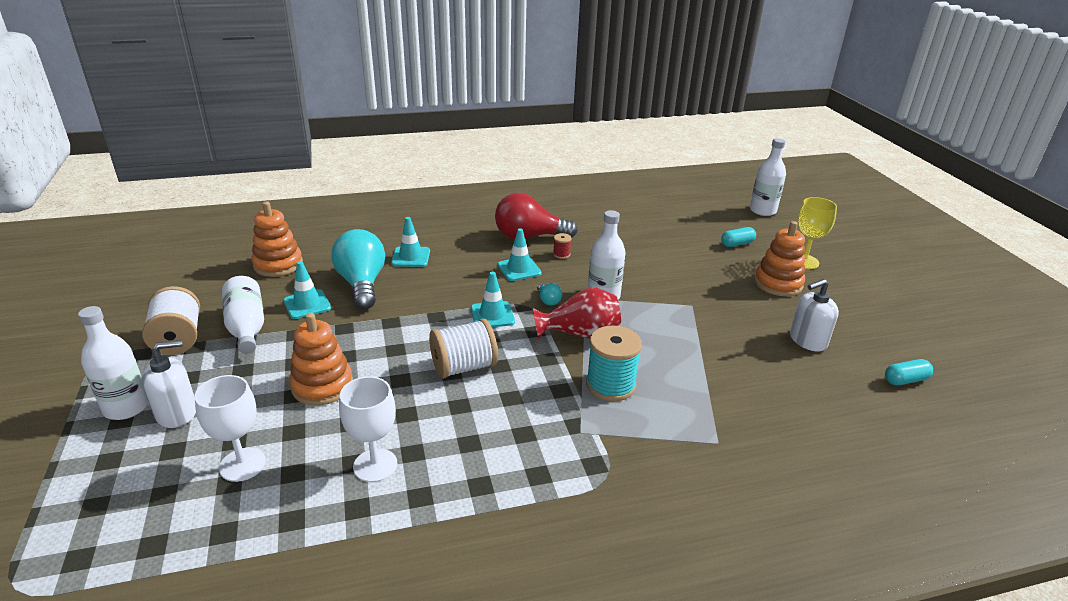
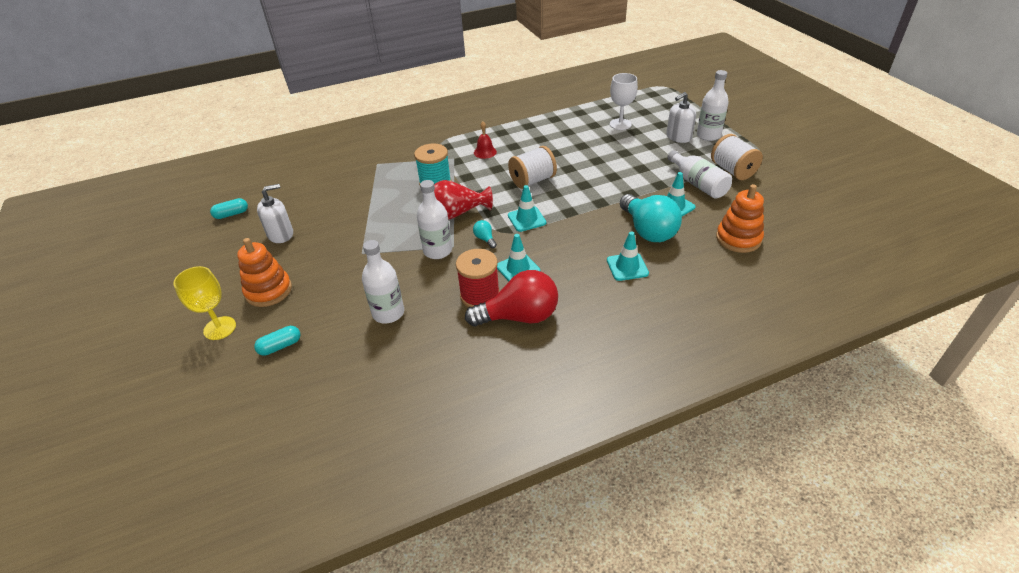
camera: 175 degrees right, 10 degrees up
orange stacking toy [289,313,353,406] -> none
white goblet [339,376,397,482] -> none
red spool [553,233,572,259] -> red spool [456,249,500,307], size x2.19
white bottle [750,138,786,216] -> white bottle moved to [362,240,404,323]
none -> red bell [474,122,497,159]

